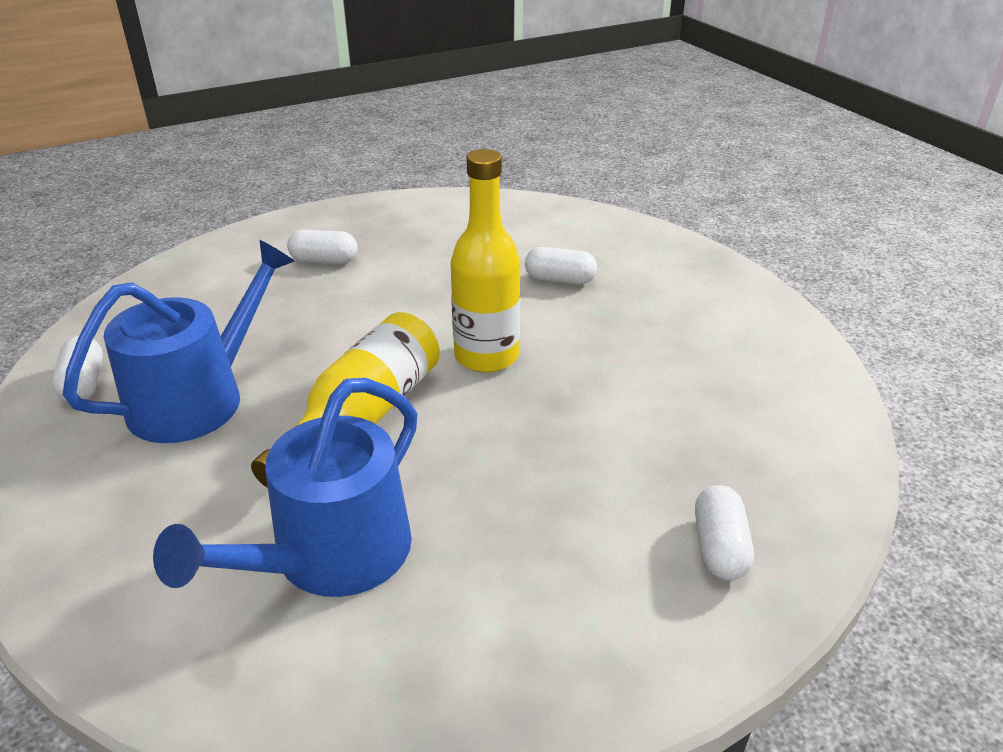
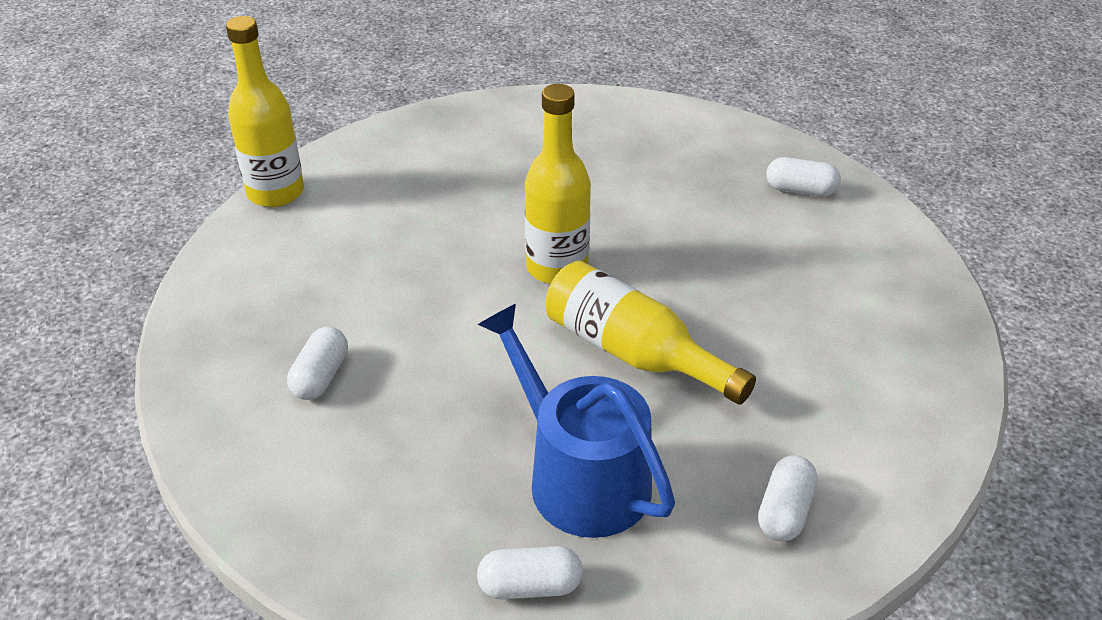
camera: 80 degrees left, 5 degrees up
blue watering can [153,378,417,597] -> none
white capsule [525,247,597,284] -> white capsule moved to [758,455,818,541]
none -> yellow bottle [226,16,304,207]

